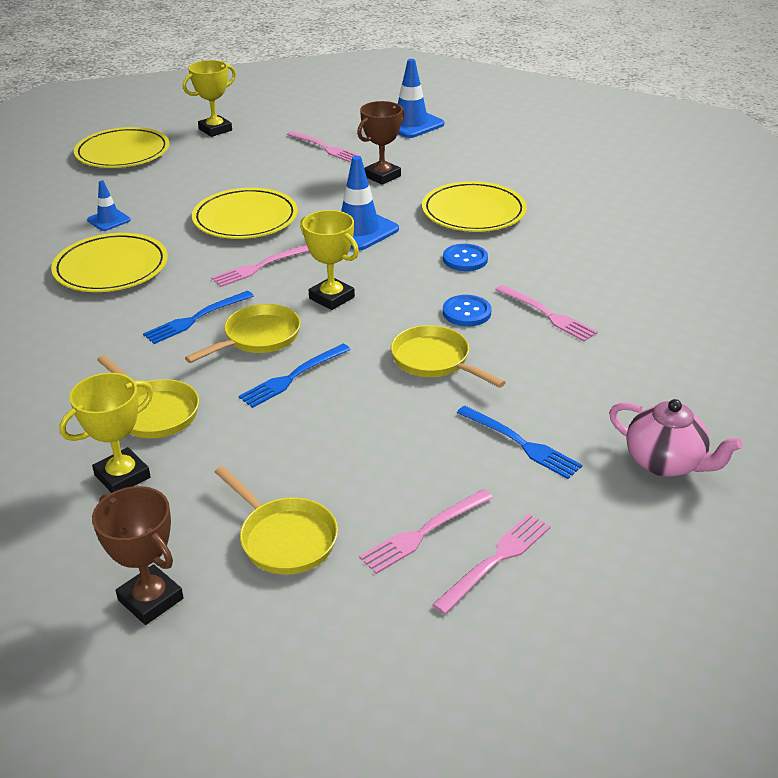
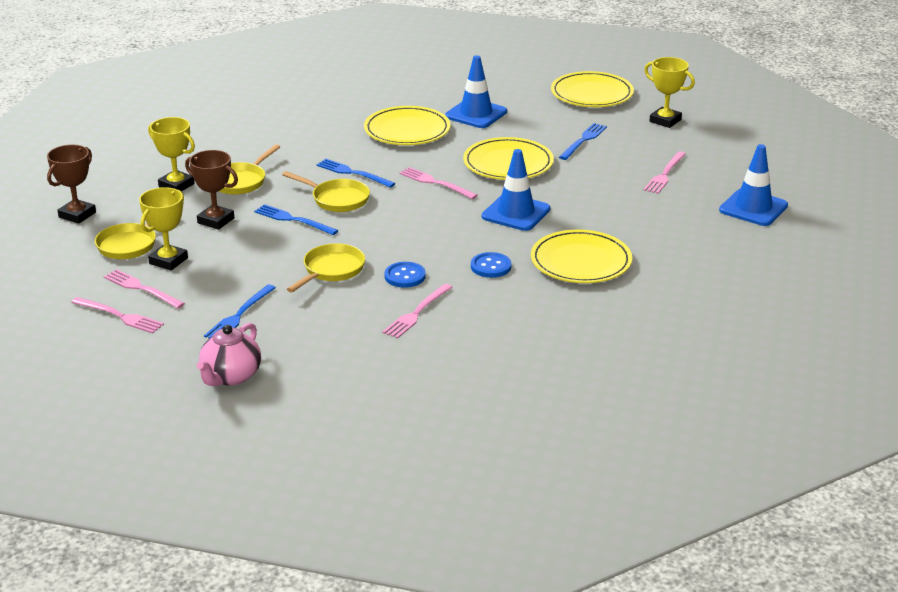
camera: 75 degrees right, 5 degrees down
blue traffic cone [87,180,131,231] -> blue traffic cone [445,55,507,128], size x1.80
yellow trophy [300,210,359,310] -> yellow trophy moved to [139,187,188,270]
brown trophy [357,101,405,185] -> brown trophy moved to [185,150,238,230]
none -> blue fork [559,123,607,160]

